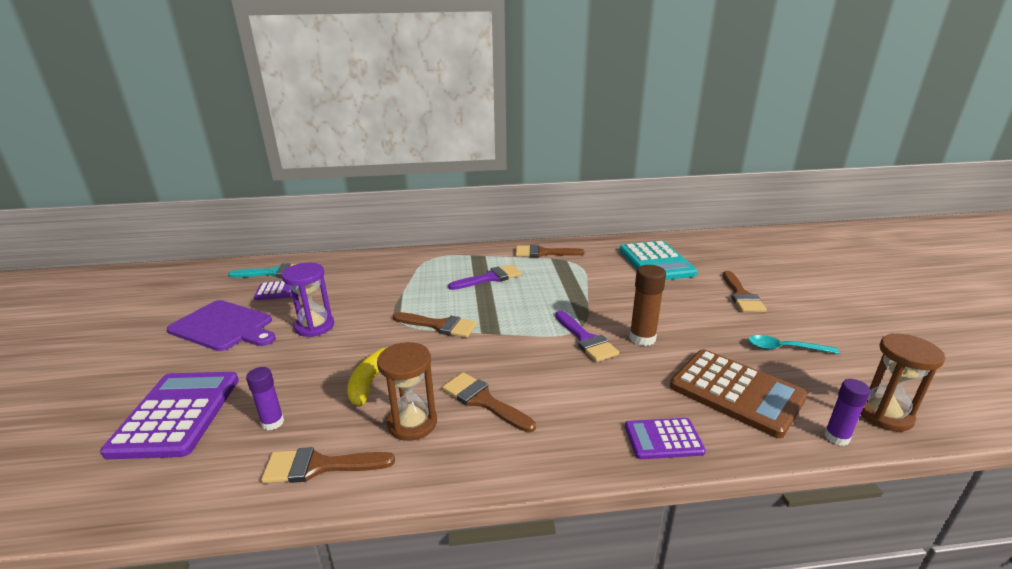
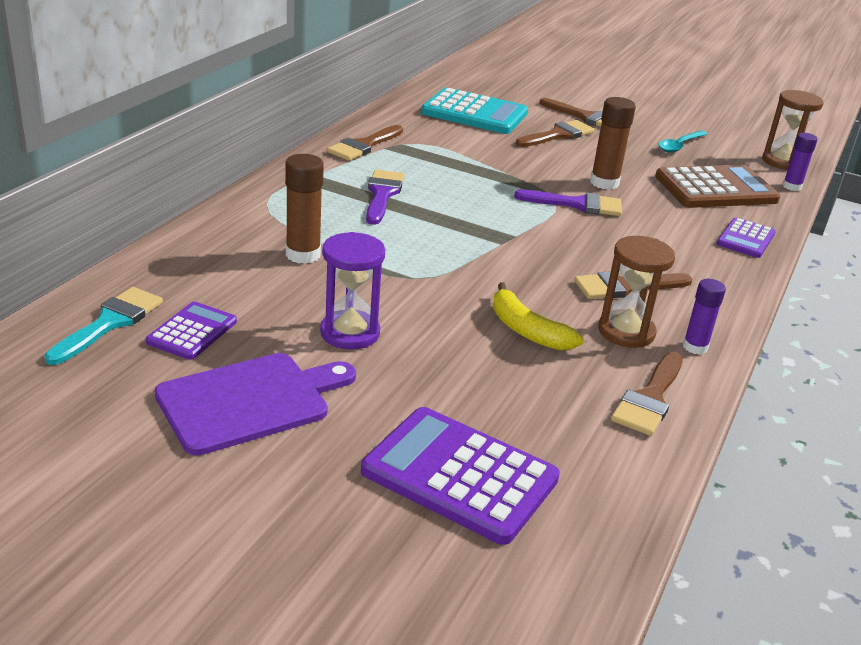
camera: 60 degrees left, 5 degrees up
purple glue stick [246,367,284,430] -> purple glue stick moved to [683,279,726,355]
brown brush [393,312,477,338] -> brown brush moved to [516,120,595,147]
none -> brown glue stick [285,154,324,264]

